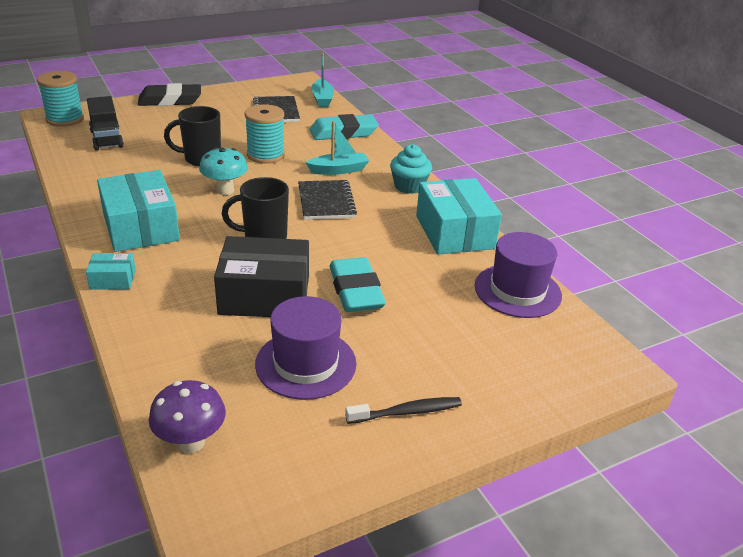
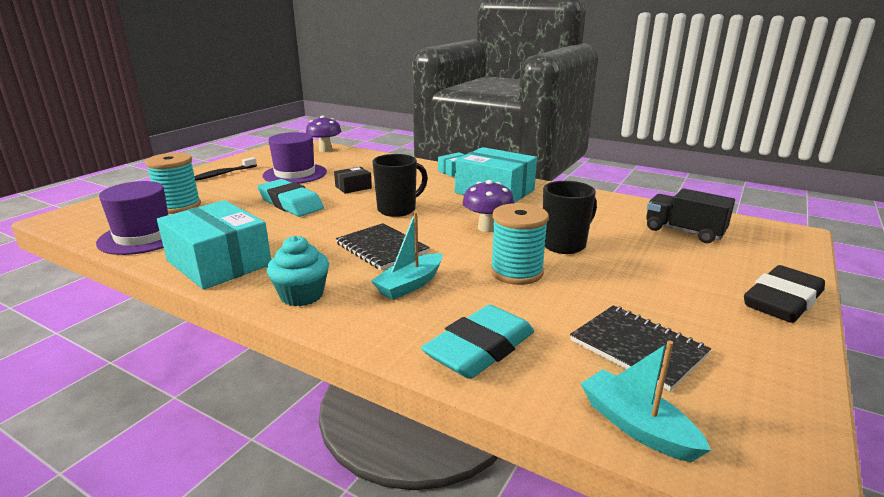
camera: 150 degrees right, 10 degrees down
turquoise spool [37,71,84,127] -> turquoise spool moved to [145,153,201,214]
turquoise mushroom [199,147,248,195] -> purple mushroom [462,180,514,232]
black box [214,236,309,317] -> black box [334,167,372,194], size x0.47

